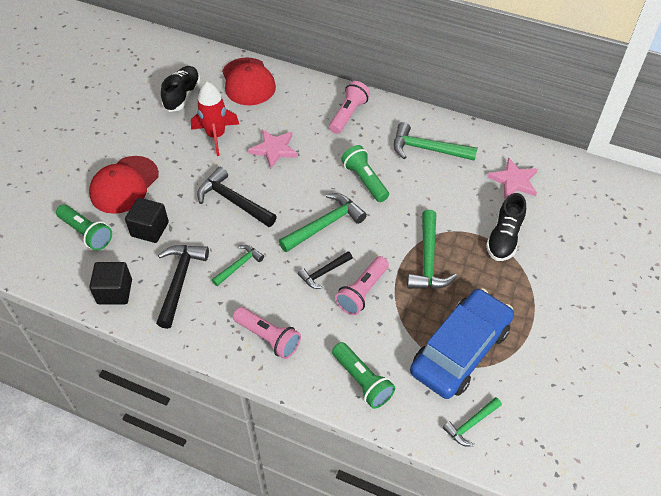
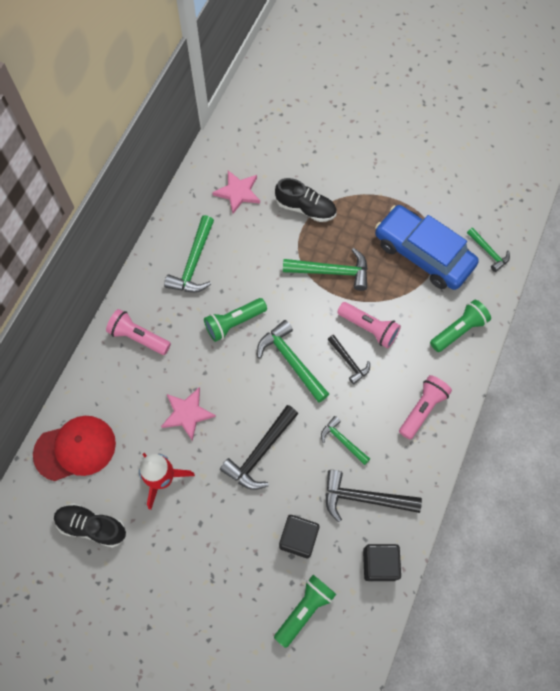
camera: 90 degrees left, 15 degrees up
red cap [89,156,159,214] -> none

